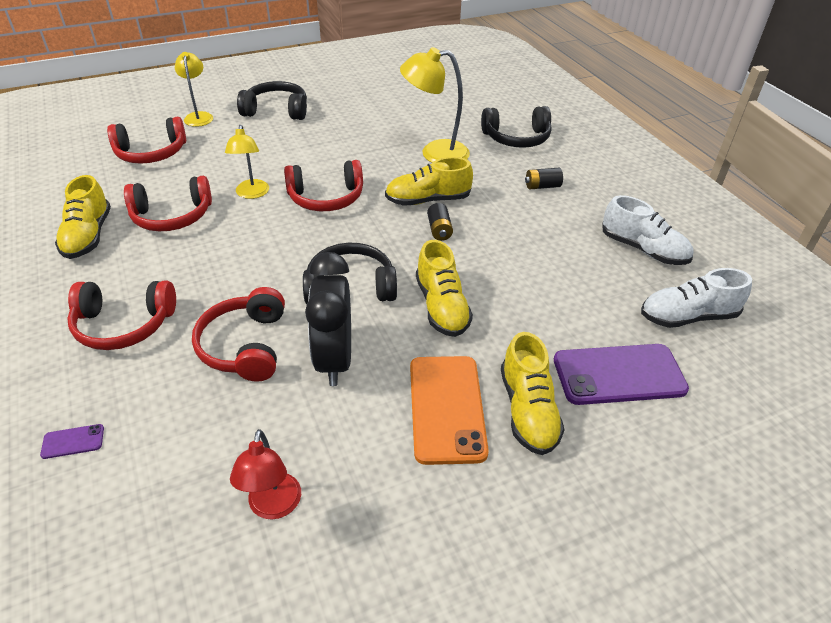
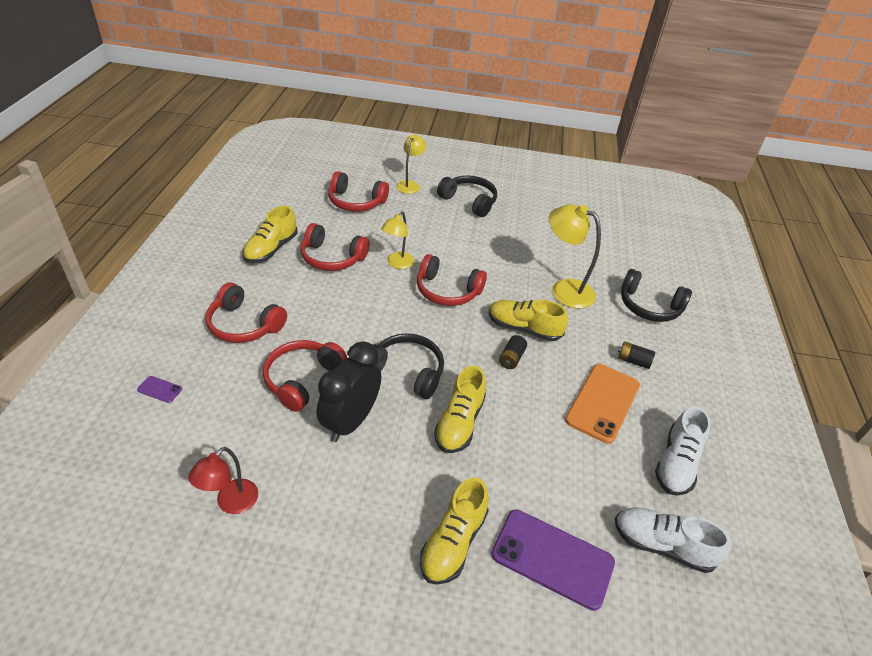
camera: 30 degrees right, 0 degrees up
orange phone [410,356,489,465] -> orange phone moved to [565,364,640,444]
white shoe [603,195,694,265] -> white shoe turned 45 degrees clockwise [655,406,711,496]

